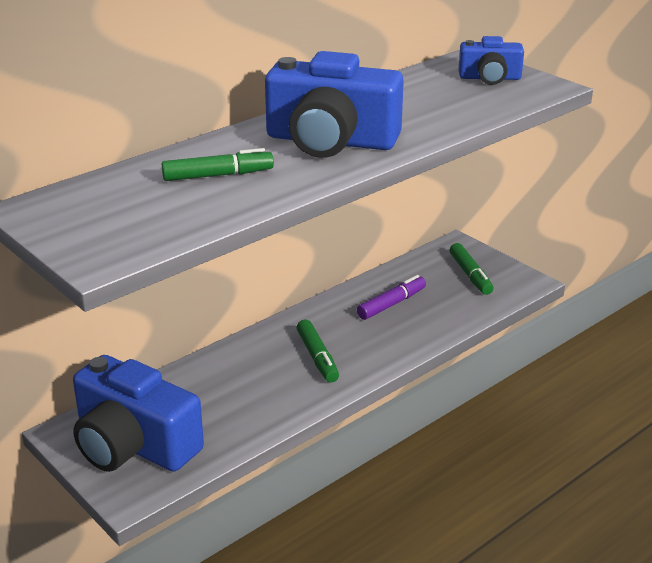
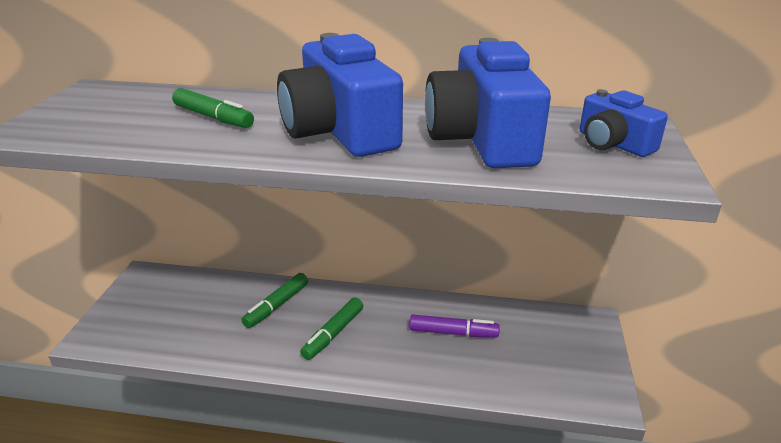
camera: 50 degrees right, 0 degrees up
blue camera [73,355,204,472] -> blue camera moved to [425,38,551,168]
green marker [449,243,494,295] -> green marker moved to [242,273,308,328]

